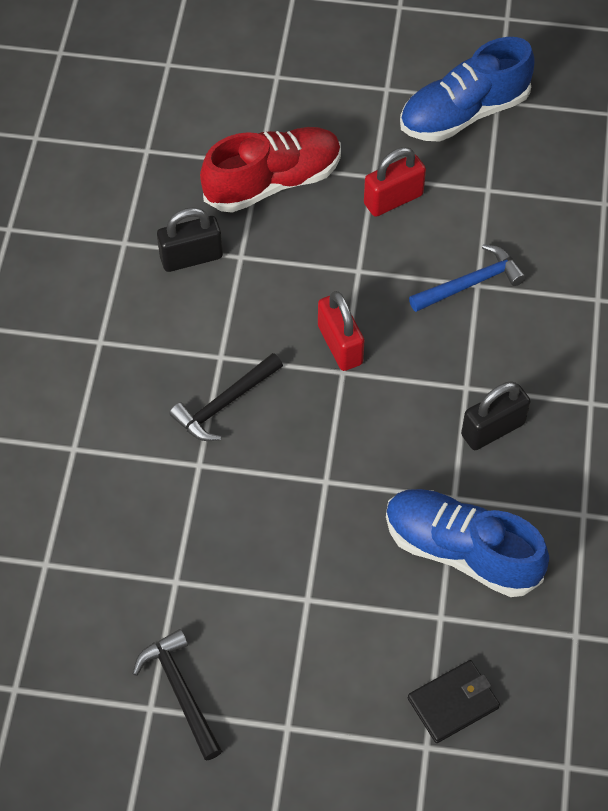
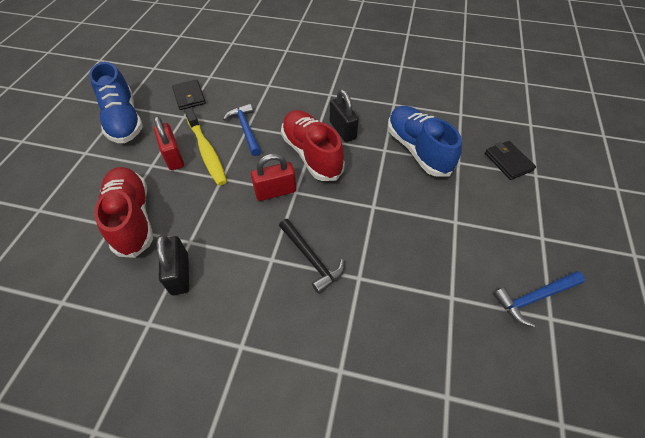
camera: 85 degrees left, 5 degrees down
black hammer [133,629,222,761] -> blue hammer [493,271,585,327]
blue shoe [386,489,549,597] -> blue shoe turned 120 degrees clockwise [388,106,462,176]
none -> black wallet [172,79,206,110]
none -> yellow toothbrush [184,108,227,186]
none -> red shoe [281,110,345,181]

